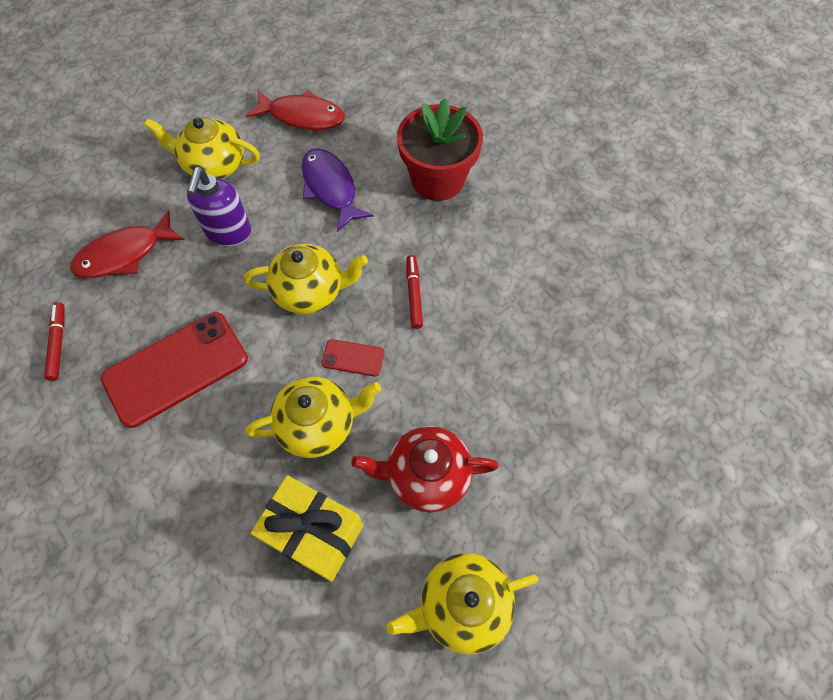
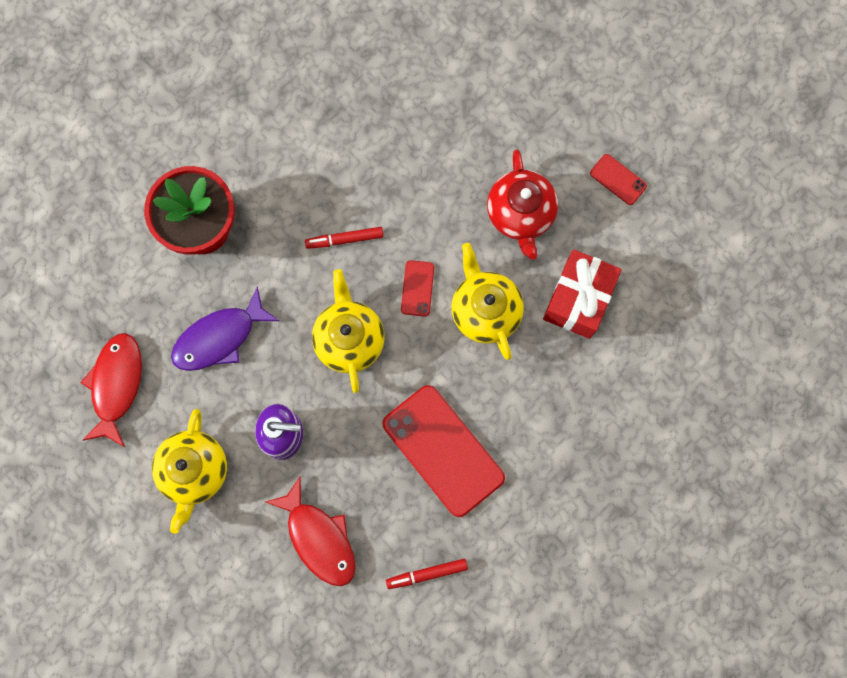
camera: 95 degrees left, 15 degrees up
yellow gift [251,475,364,582] -> red gift [543,249,622,339]
yellow teapot [387,553,538,655] -> red phone [590,154,647,205]

